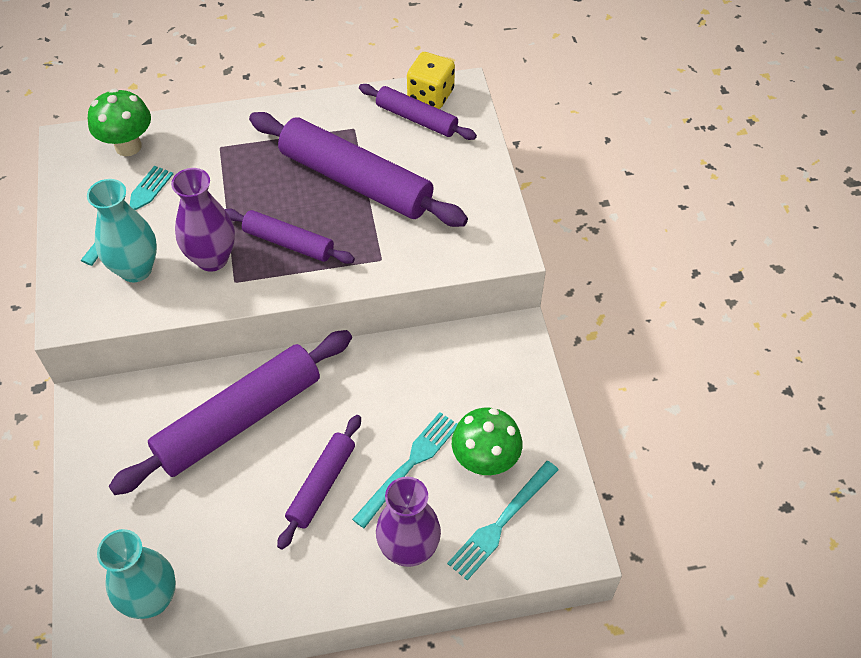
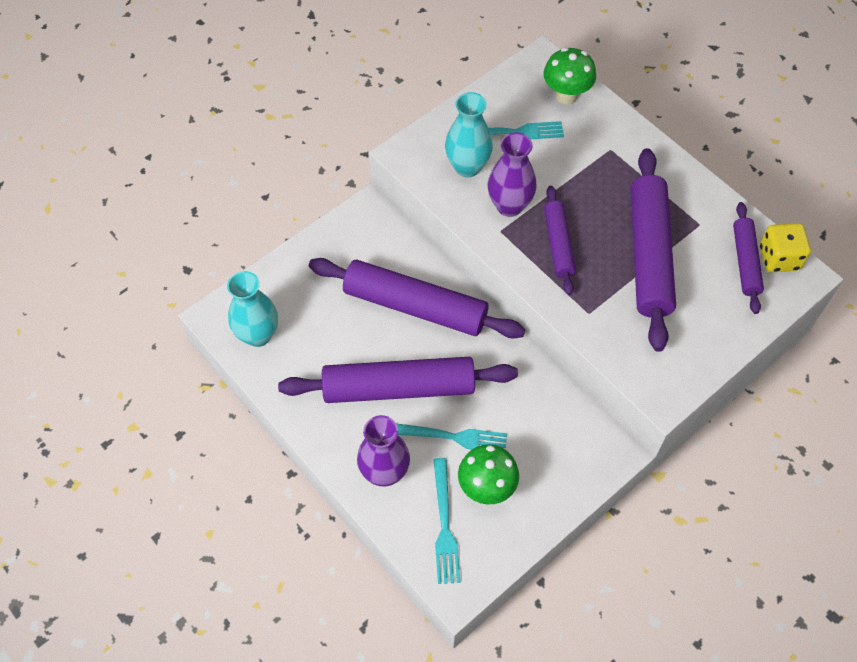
camera: 60 degrees right, 5 degrees up
purple rolling pin [277,415,361,550] -> purple rolling pin [278,357,518,403], size x1.82
turquoise fork [447,461,559,580] -> turquoise fork turned 105 degrees counterclockwise [433,458,460,584]

